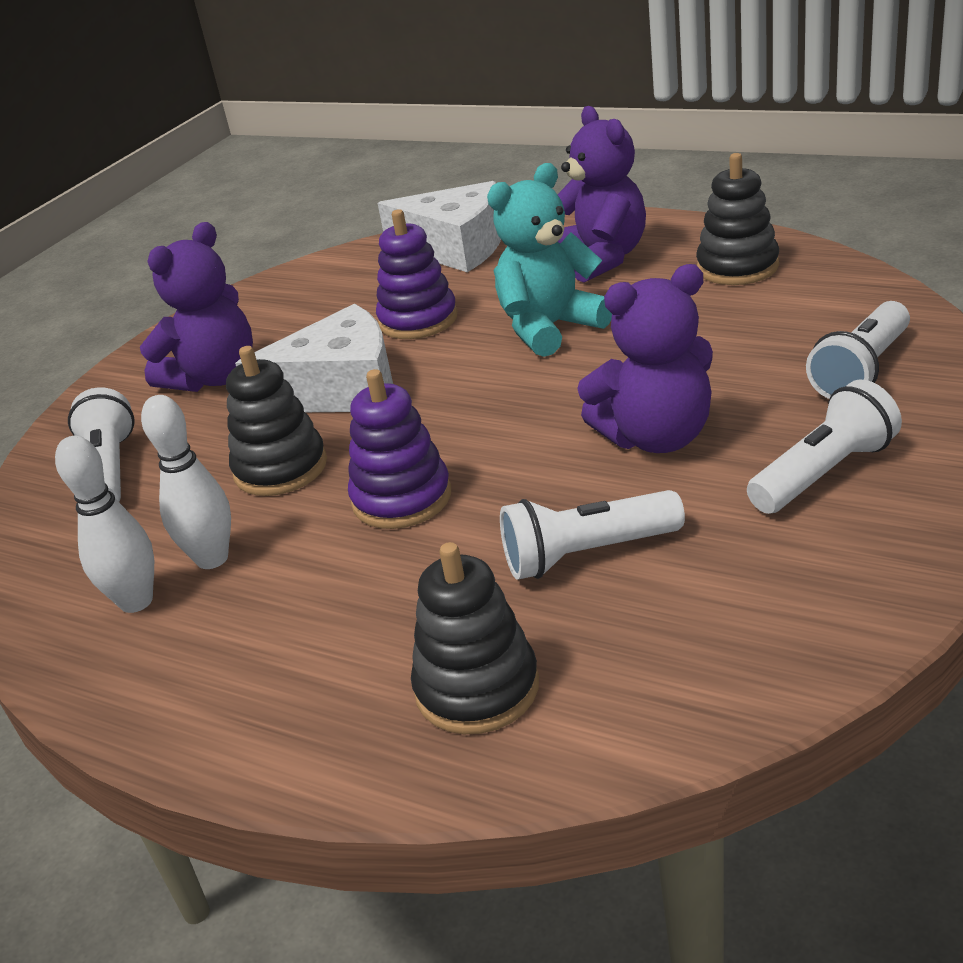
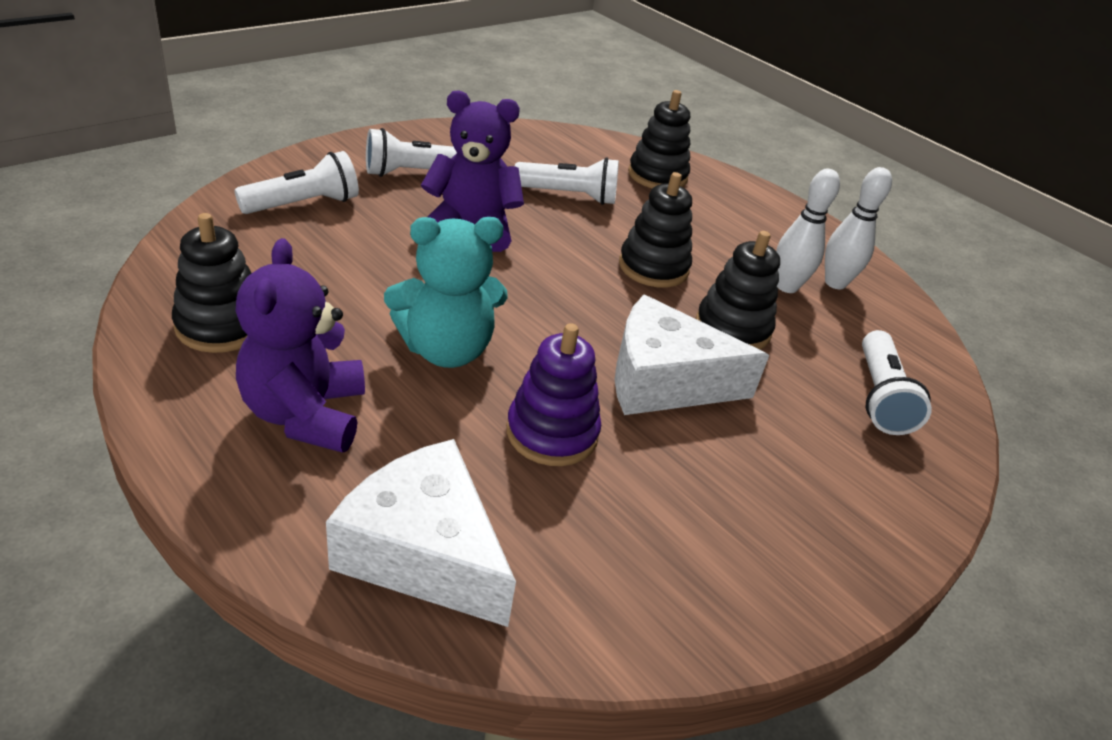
camera: 170 degrees left, 5 degrees up
purple teddy bear [140,222,253,392] -> none
purple stacking toy [348,369,451,529] -> black stacking toy [619,172,692,288]

